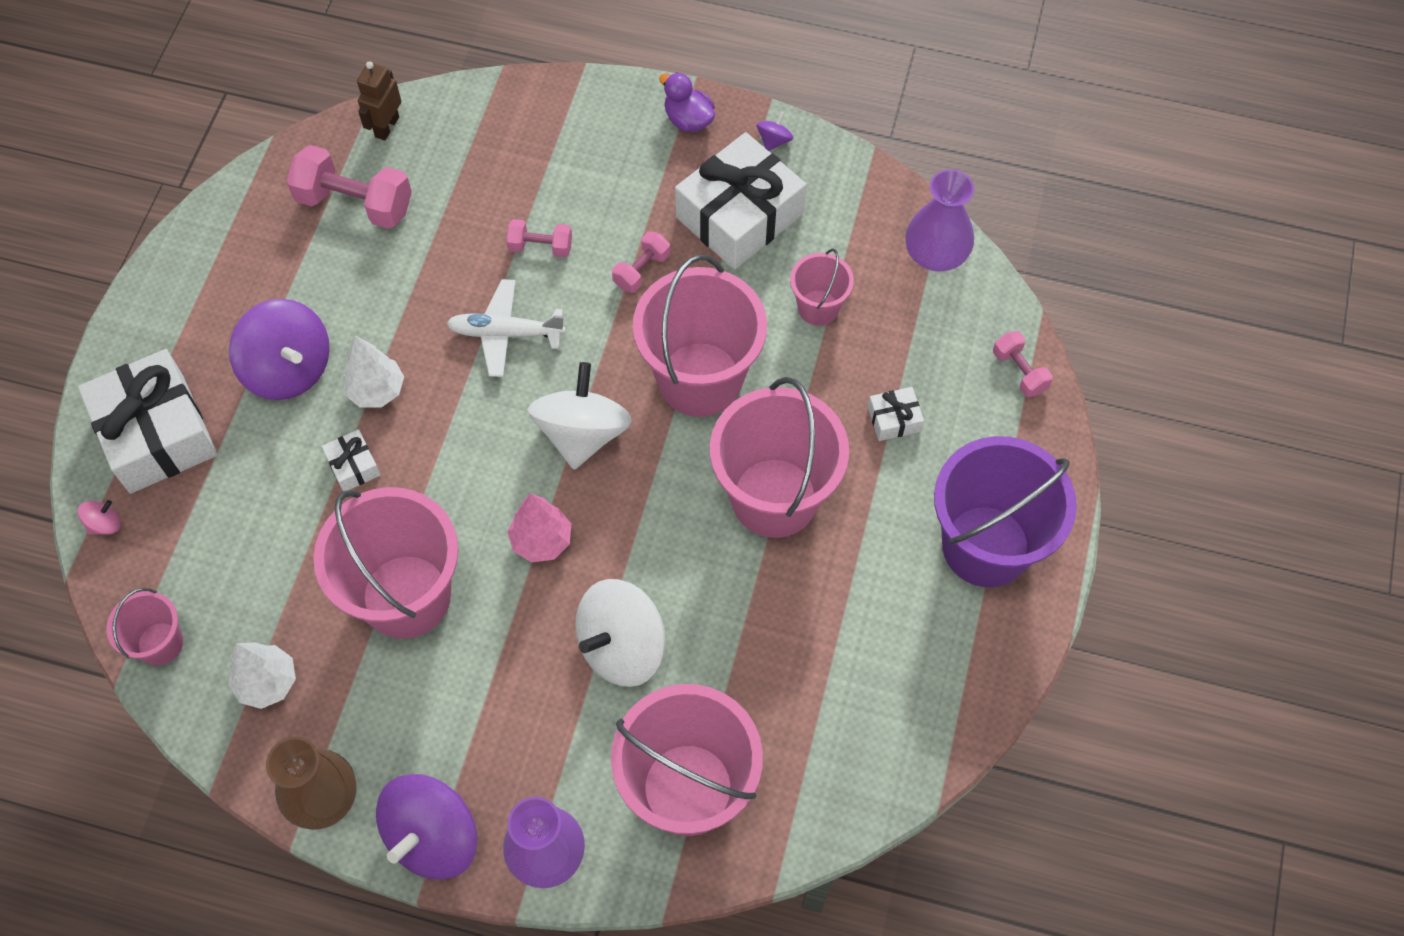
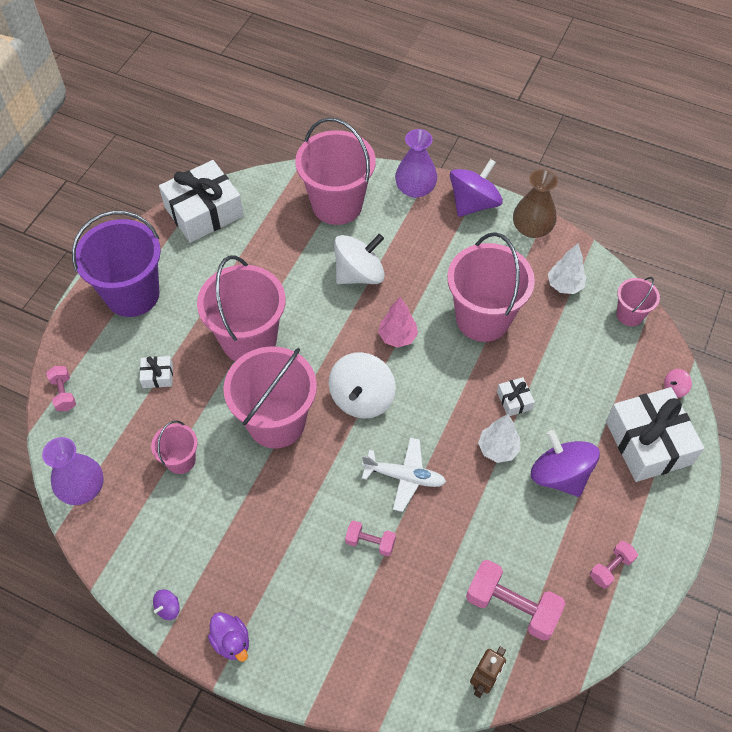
camera: 170 degrees left, 5 degrees down
pink dumbbell [612,231,670,293] -> pink dumbbell moved to [590,541,638,589]
white gift [675,132,806,269] -> white gift moved to [159,160,244,243]

